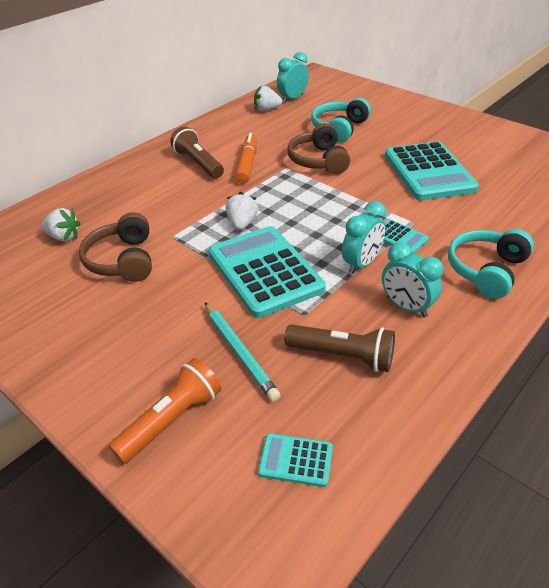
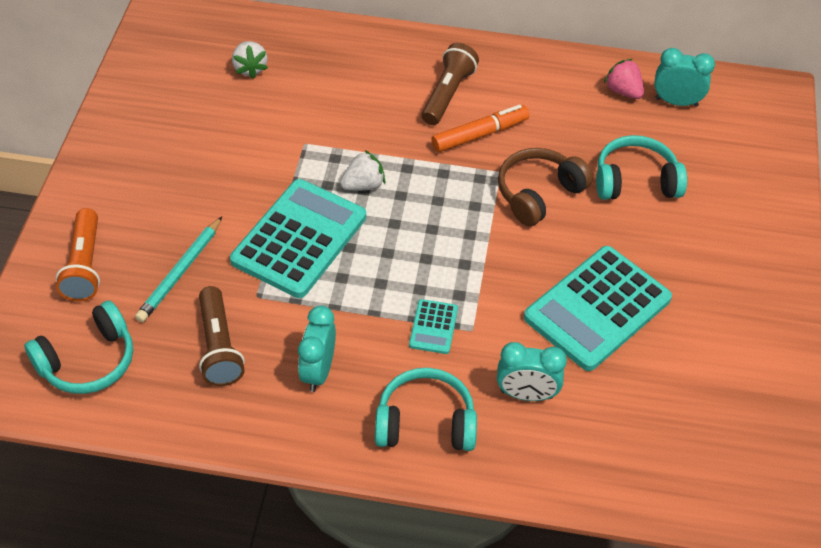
camera: 55 degrees right, 10 degrees up
brown headphones [79,212,152,282] -> none
orange flashlight [109,358,222,464] -> orange flashlight turned 75 degrees clockwise [56,208,100,302]
white strawberry [254,85,282,111] -> pink strawberry [604,59,644,99]
turquoise calculator [258,433,333,487] -> turquoise headphones [24,301,133,394]
turquoise clock [342,201,386,274] -> turquoise clock moved to [497,342,567,401]

